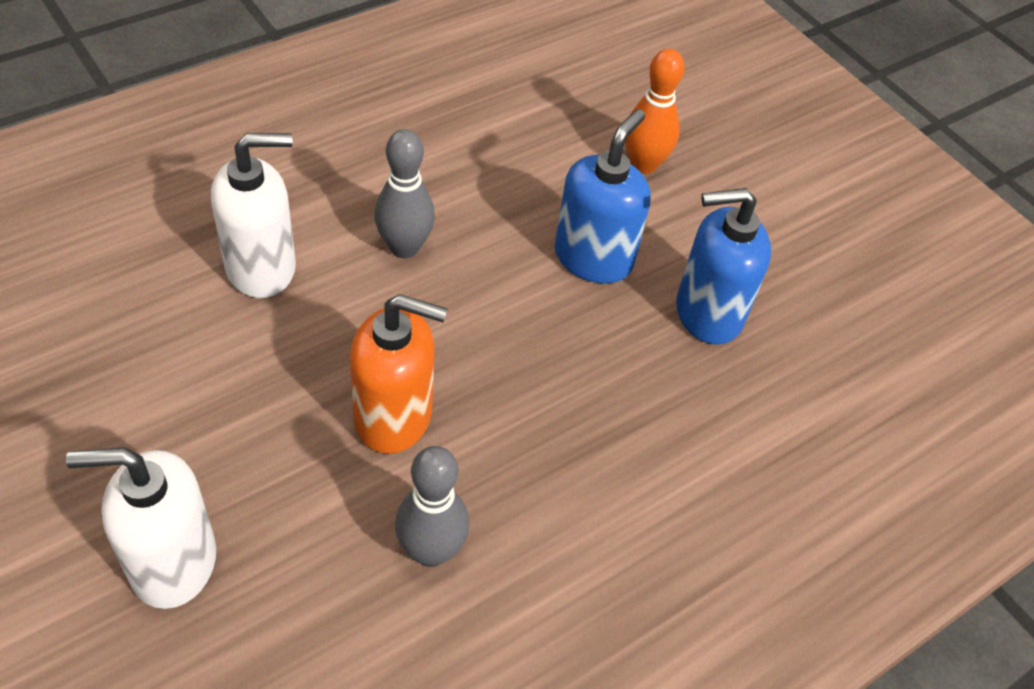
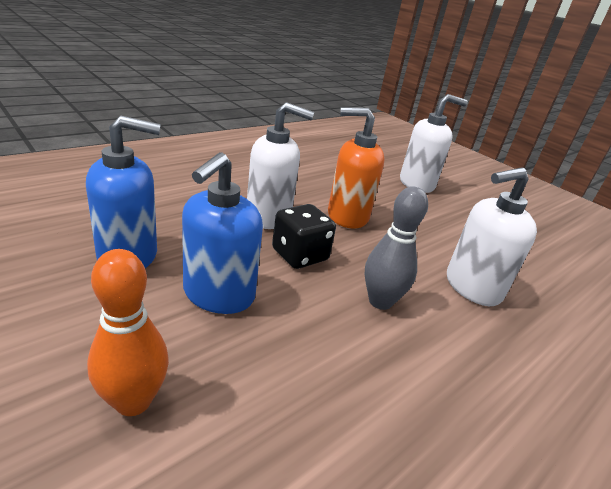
camera: 175 degrees right, 20 degrees down
grey bowling pin [395,446,469,567] -> none
none -> white soap dispenser [247,102,314,229]
none -> black dice [272,204,336,269]

